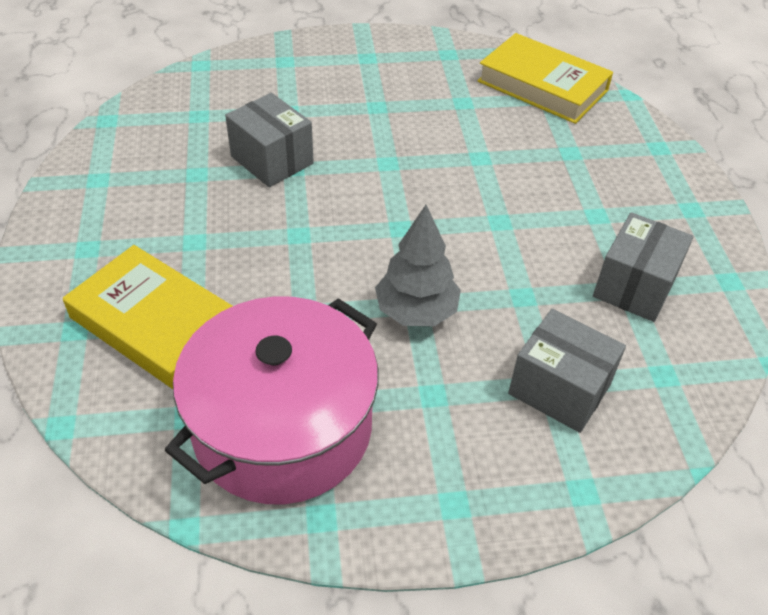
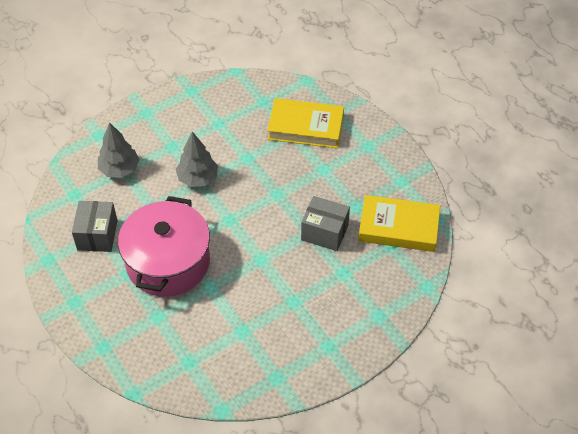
camera: 155 degrees right, 5 degrees up
pink pot [165,296,379,504] -> pink pot moved to [118,196,210,297]
yellow book [477,33,613,124] -> yellow book moved to [358,195,440,252]
grey box [508,309,626,433] -> grey tree [98,122,139,178]

